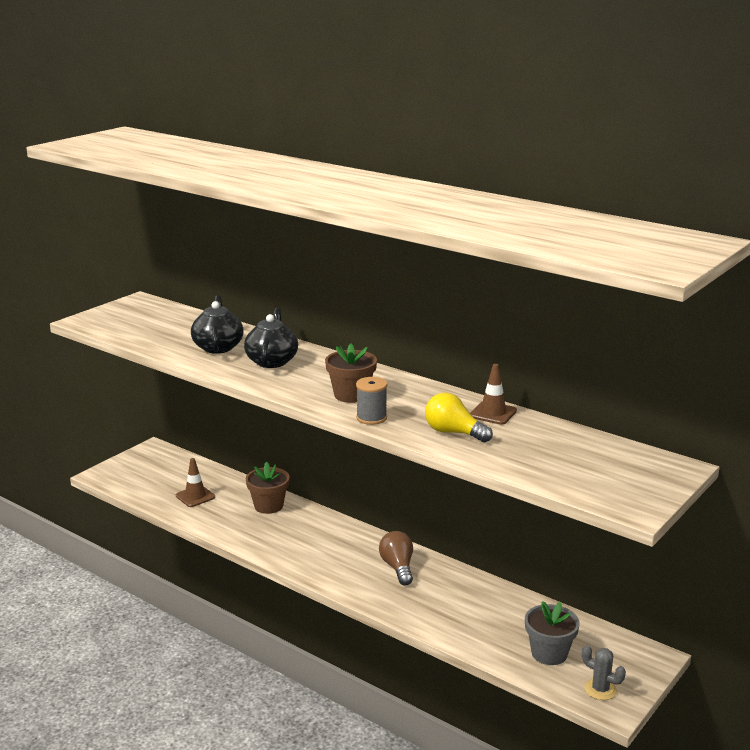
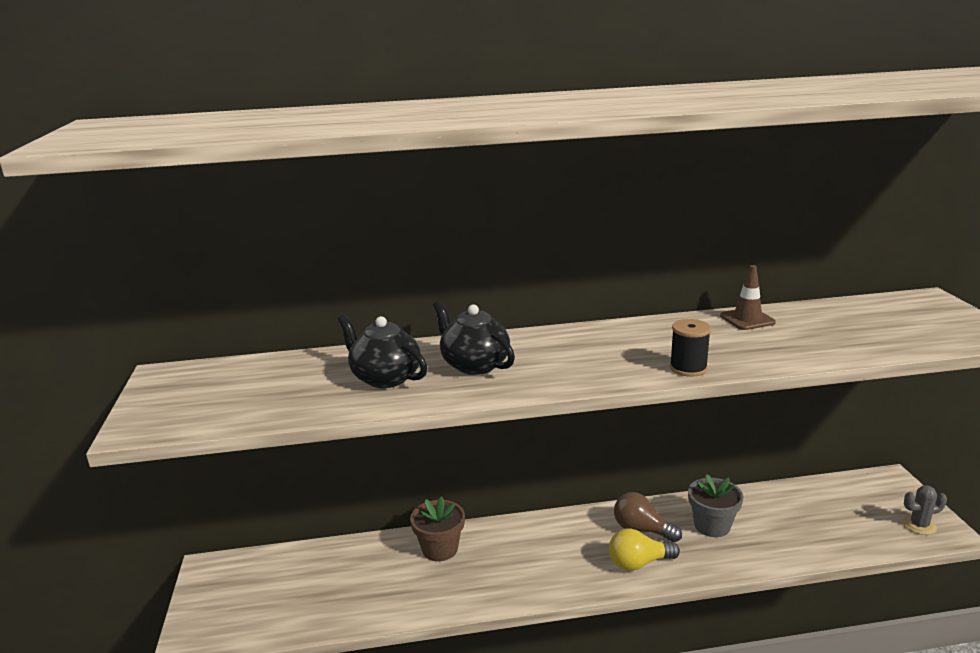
camera: 45 degrees left, 0 degrees up
brown traffic cone [176,458,215,507] -> none
brown flower pot [325,344,377,403] -> none
grey spool [356,377,387,425] -> black spool [670,319,711,377]
yellow light bulb [425,392,493,442] -> yellow light bulb moved to [609,528,680,571]
grey flower pot [525,601,580,665] -> grey flower pot moved to [688,474,744,537]

